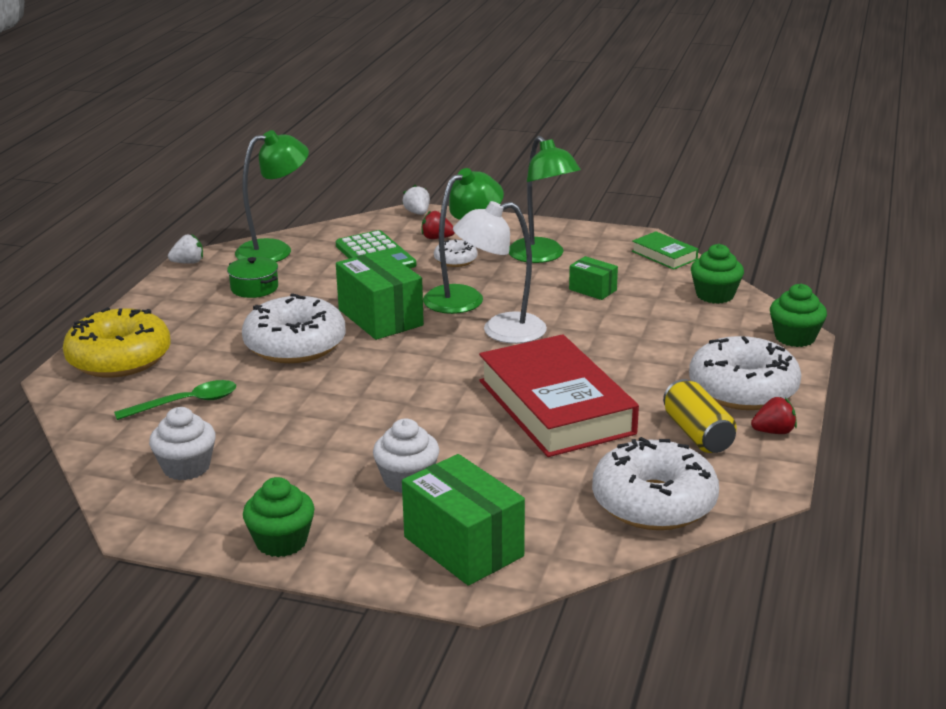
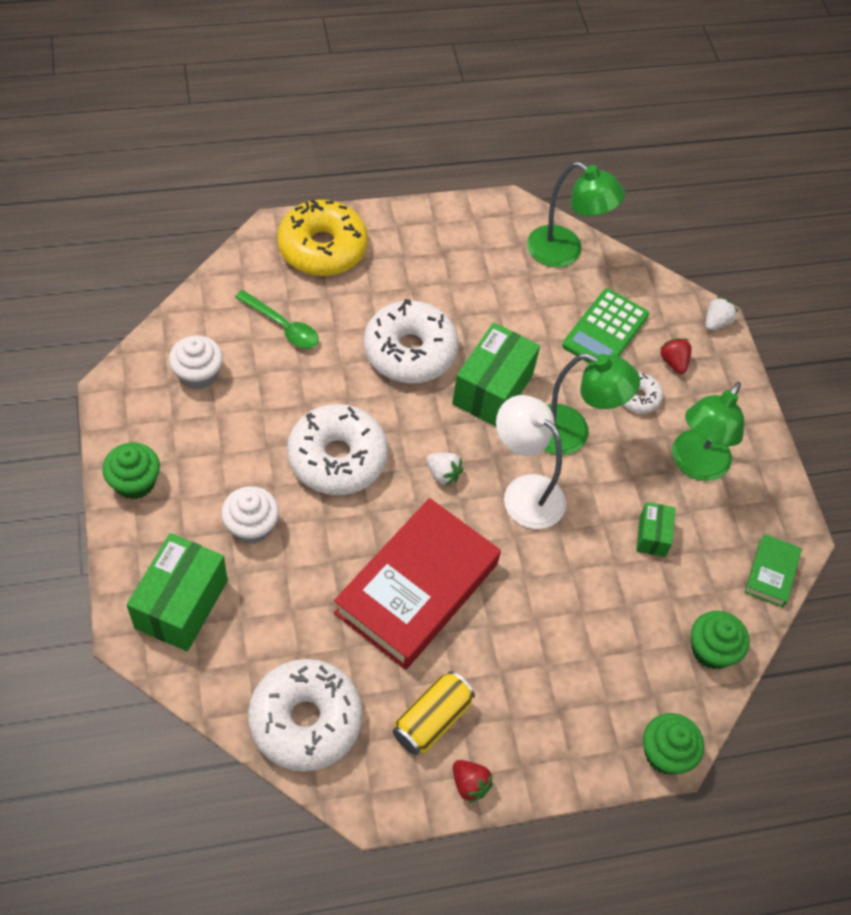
camera: 55 degrees right, 30 degrees up
white strawberry [168,234,203,264] -> white strawberry moved to [426,453,463,486]
green pot [227,257,278,298] -> none
white donut [689,336,801,410] -> white donut moved to [287,404,388,495]

